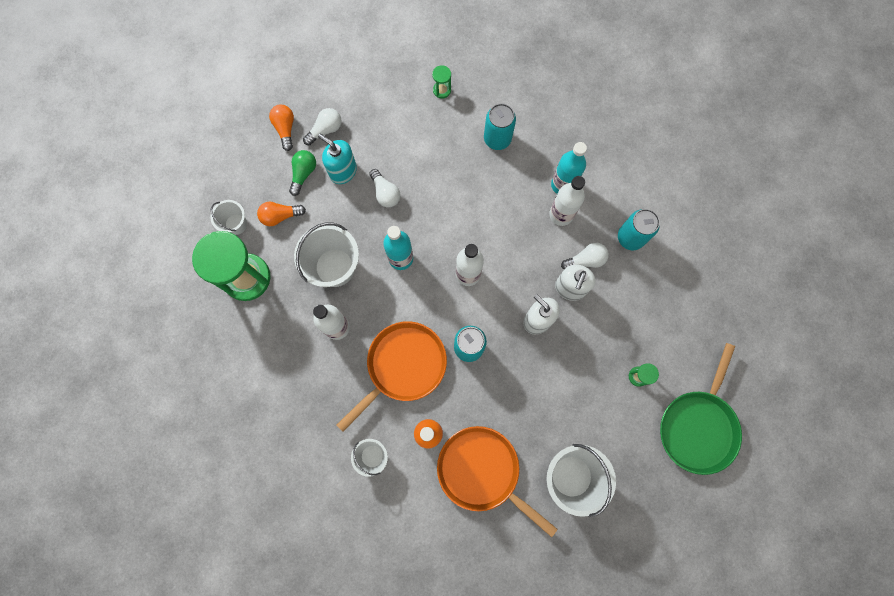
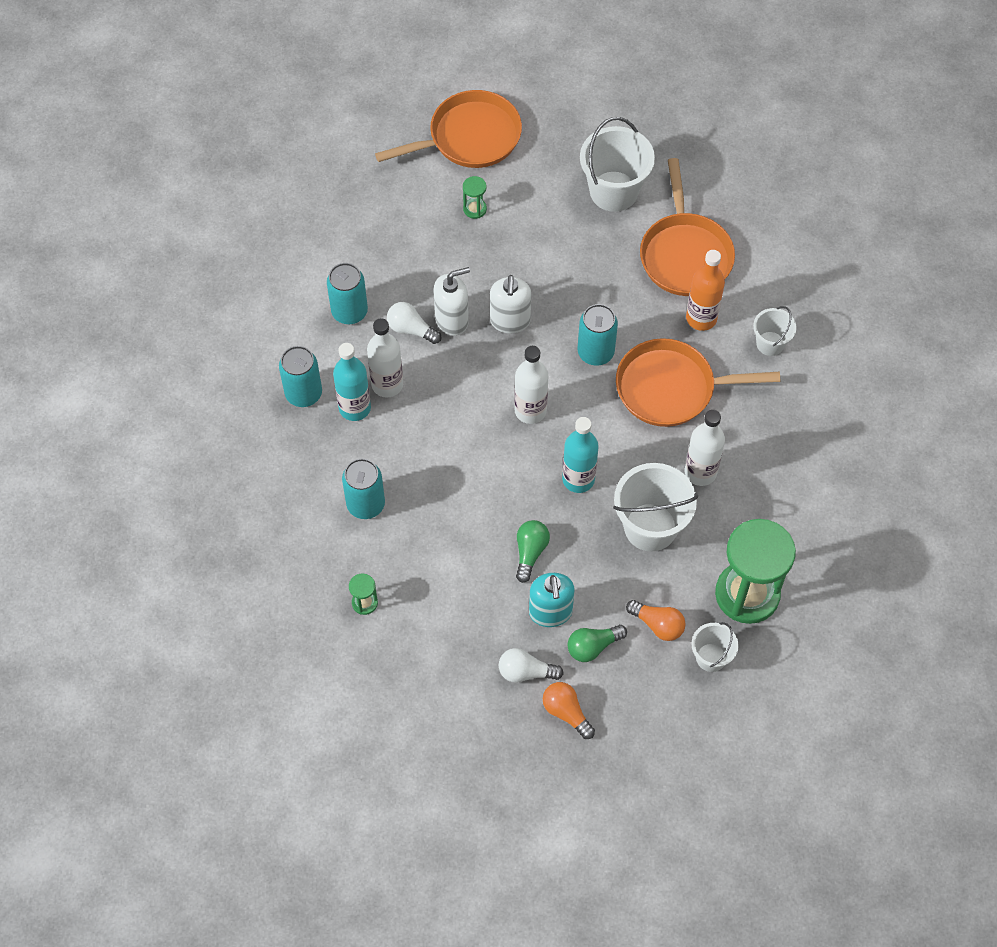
camera: 135 degrees left, 15 degrees down
orange light bulb [269,104,294,151] -> orange light bulb turned 105 degrees clockwise [543,682,595,739]
white light bulb [369,169,401,208] -> green light bulb [516,520,550,583]
green pan [660,343,742,475] -> orange pan [375,90,522,168]
none -> turquoise can [279,346,322,407]

